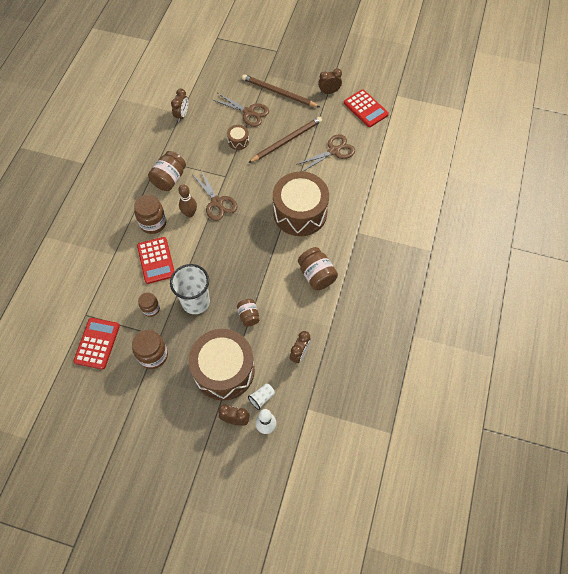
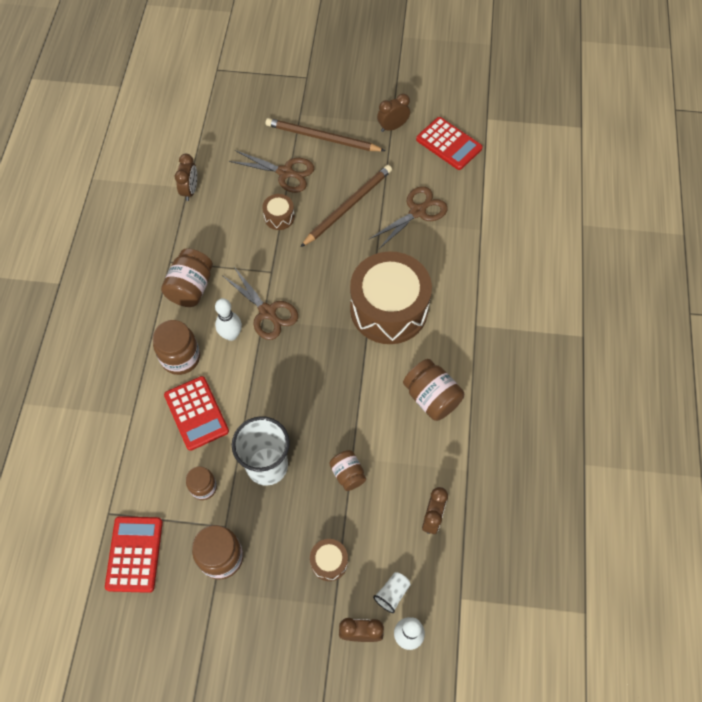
camera: 10 degrees left, 0 degrees up
brown bowling pin [178,185,197,217] -> white bowling pin [215,298,242,341]
brown drum [189,329,255,401] -> brown drum [310,539,348,581], size x0.42

